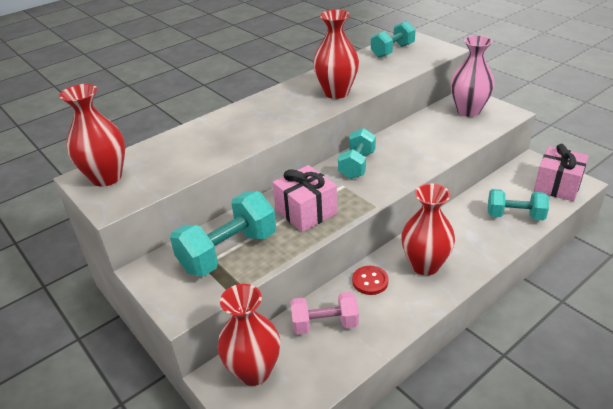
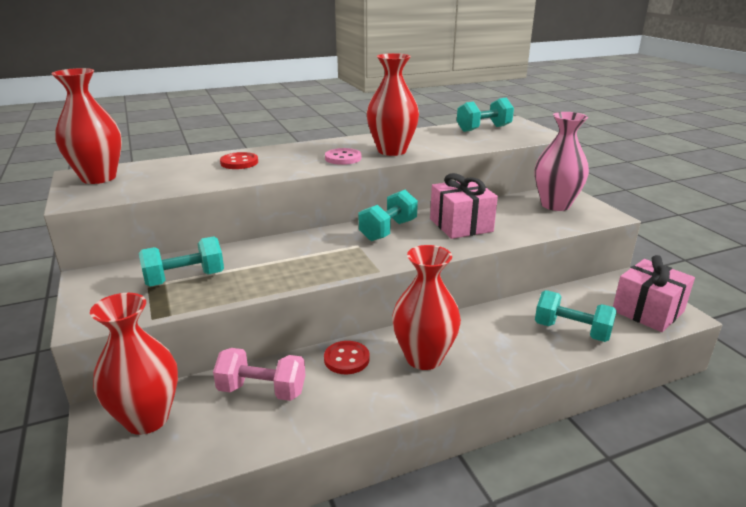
camera: 15 degrees right, 10 degrees down
turquoise dumbbell [170,191,276,276] -> turquoise dumbbell [139,236,224,287], size x0.66
pink gift [273,165,337,232] -> pink gift moved to [430,173,498,239]
none -> red button [220,152,258,169]
none -> pink button [325,148,361,165]

